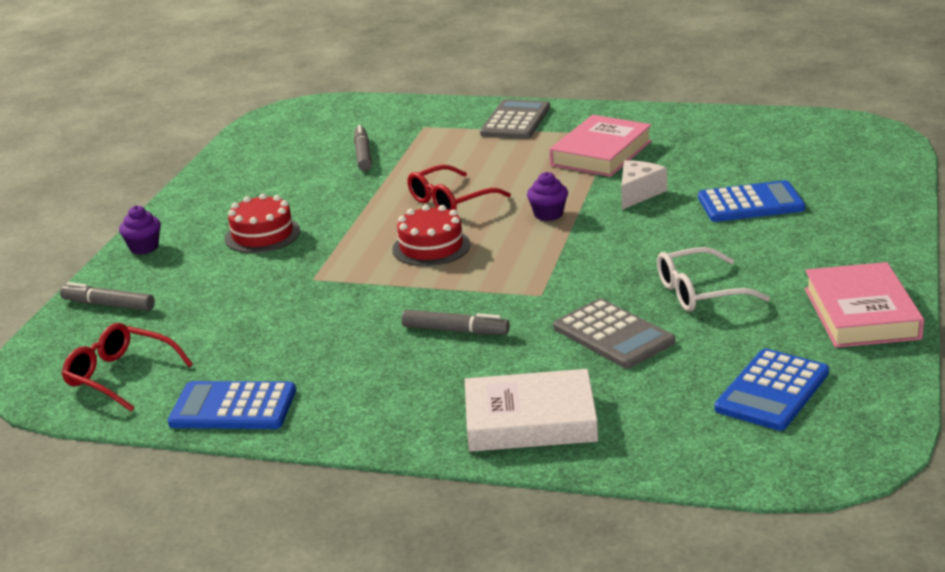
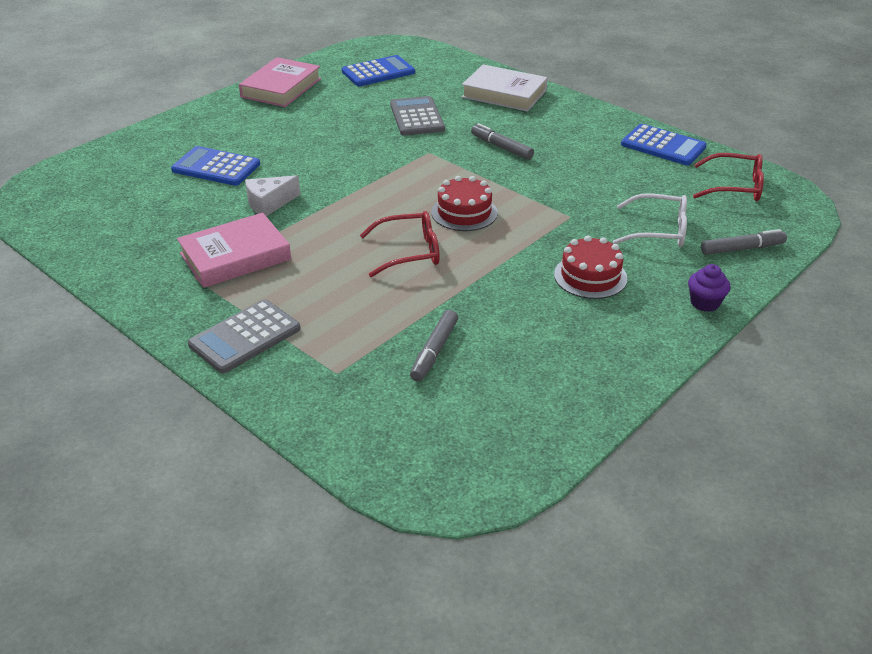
camera: 155 degrees left, 10 degrees up
grey marker [60,282,155,311] -> grey marker turned 60 degrees counterclockwise [701,229,787,255]
red glasses [62,323,193,412] -> red glasses turned 45 degrees counterclockwise [693,153,764,201]
purple cupcake [527,172,568,221] -> none
white glasses [657,247,770,312] -> white glasses moved to [613,193,687,247]

